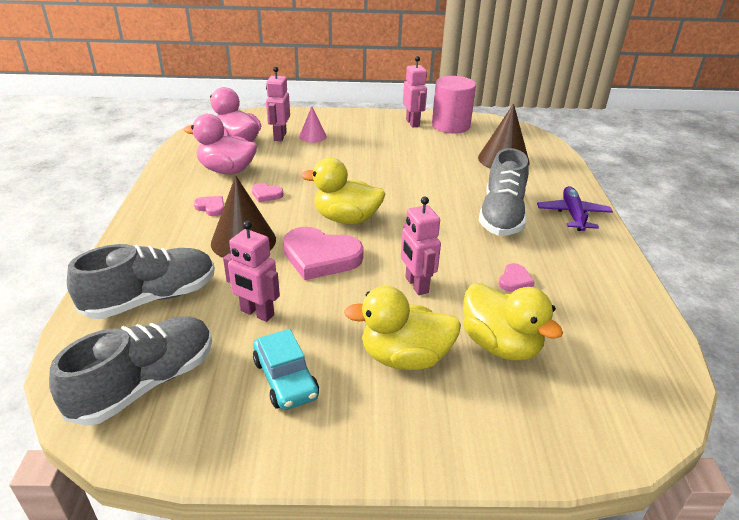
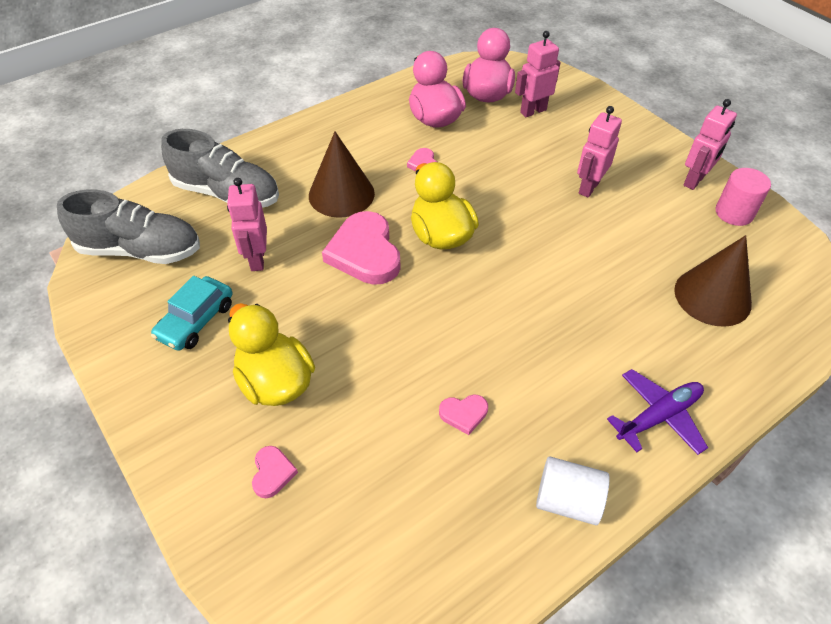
camera: 55 degrees right, 15 degrees up
pink heart [194,196,224,216] -> pink heart moved to [252,446,298,498]
pink cone [299,107,327,143] -> none
pink robot [401,197,441,295] -> pink robot moved to [577,106,622,198]
pink cylinder [432,76,476,133] -> pink cylinder [716,168,771,226], size x0.66
yellow duck [463,283,563,361] -> none
grey shoe [479,148,529,236] -> none
none -> white cylinder [536,457,610,525]

